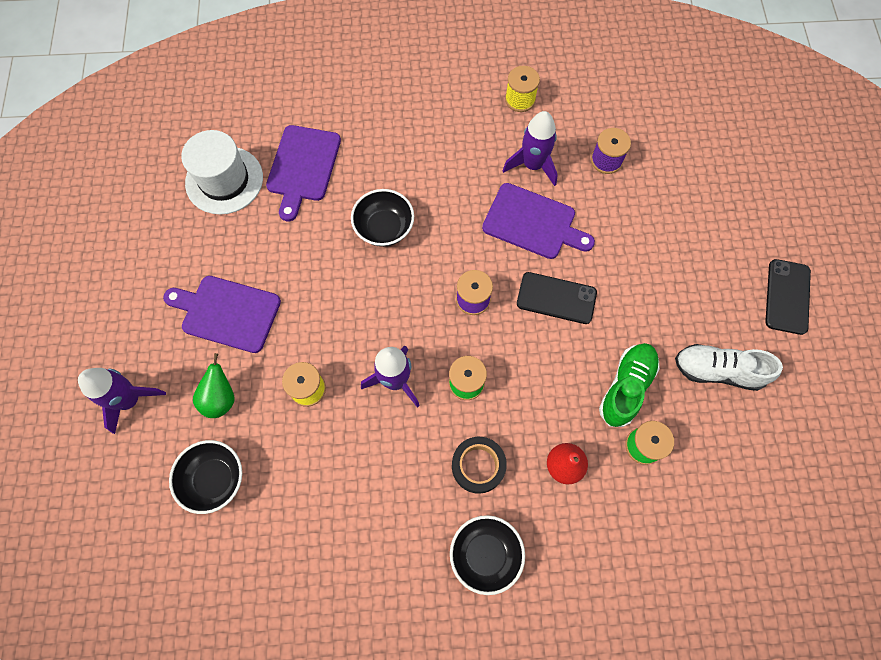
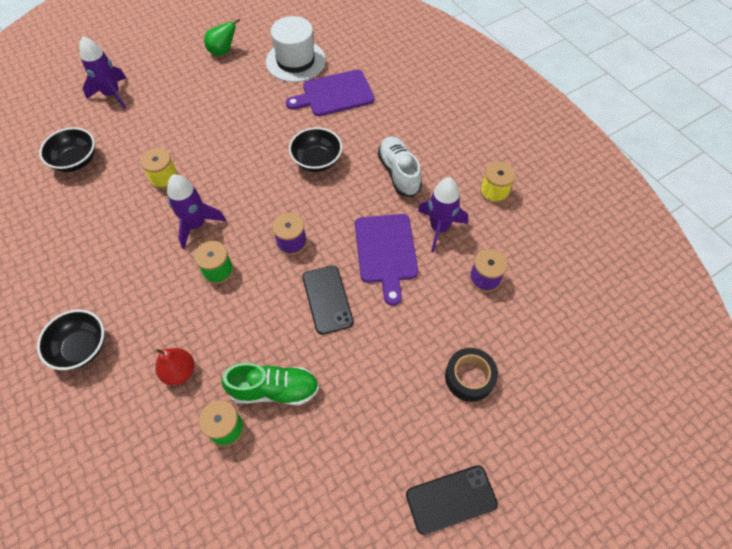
camera: 60 degrees right, 10 degrees down
purple cutting board [163,276,281,353] -> none
green pear [193,353,234,418] -> green pear moved to [204,19,240,55]
black tape [452,437,507,494] -> black tape moved to [445,348,498,402]
white shoe [675,344,783,391] -> white shoe moved to [378,136,422,197]

